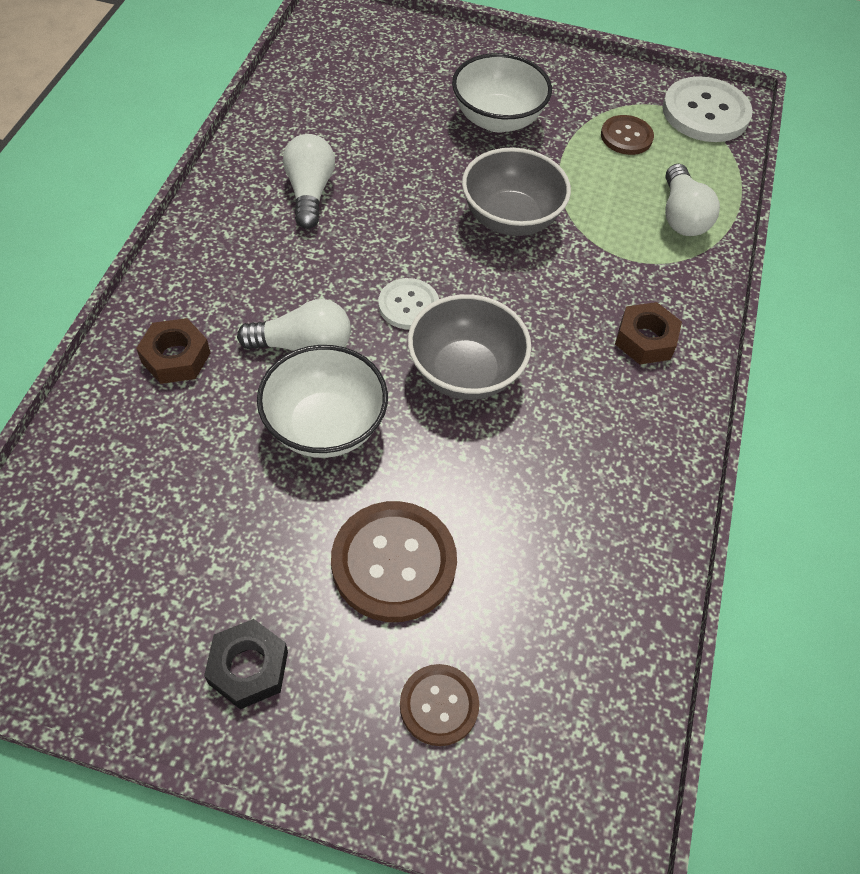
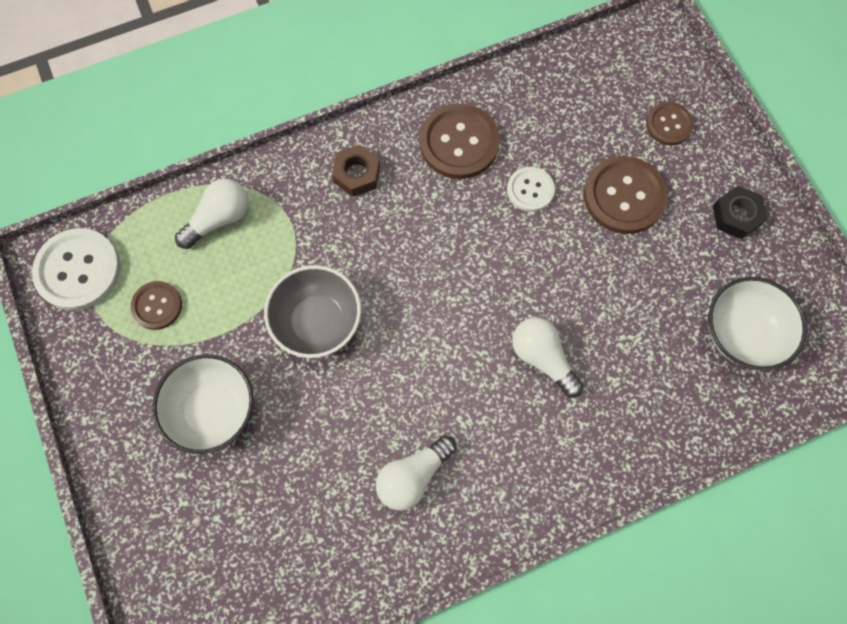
camera: 125 degrees left, 15 degrees up
brown nut [136,318,210,384] -> none
white bowl [257,345,388,458] -> white bowl moved to [708,277,807,371]
white button [378,278,439,329] -> white button moved to [507,167,555,212]
grey bowl [408,294,532,400] -> none
none -> brown button [419,104,500,179]

